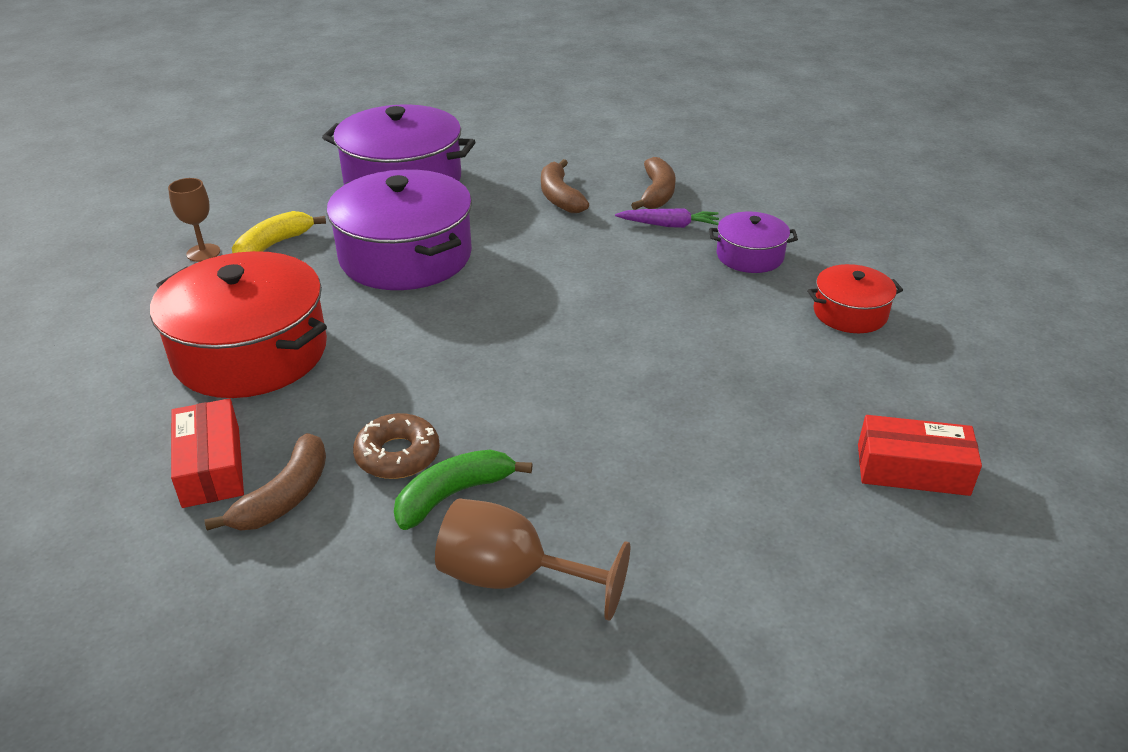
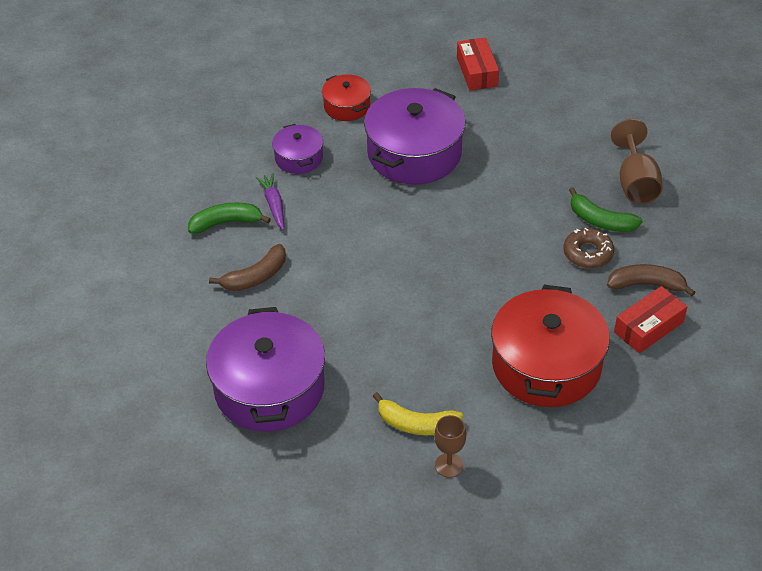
camera: 110 degrees left, 10 degrees up
purple pot [327,169,472,290] -> purple pot moved to [364,88,465,185]
brown banana [631,157,676,210] -> green banana [188,203,271,234]

